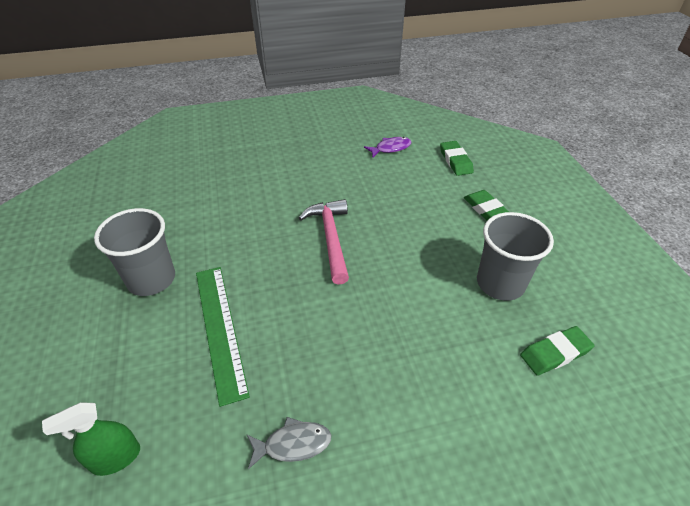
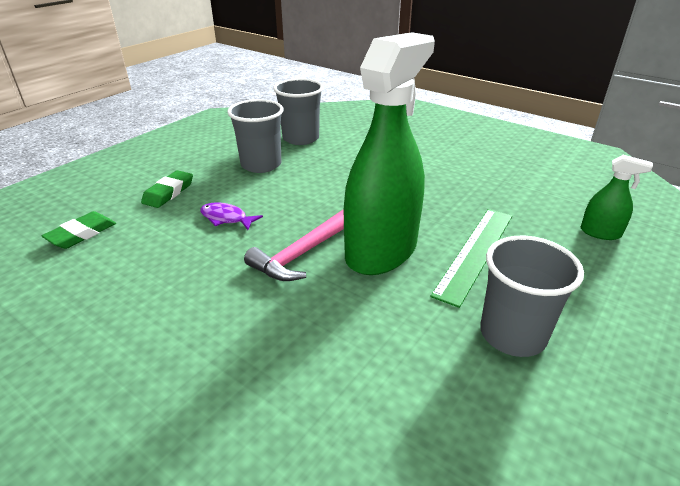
camera: 130 degrees left, 10 degrees down
grey fish [246,417,331,469] -> none
purple fish [364,137,412,157] -> purple fish moved to [200,202,263,230]
green eraser [520,326,595,376] -> grey cup [273,78,323,145]
none -> green spray bottle [344,32,435,275]

